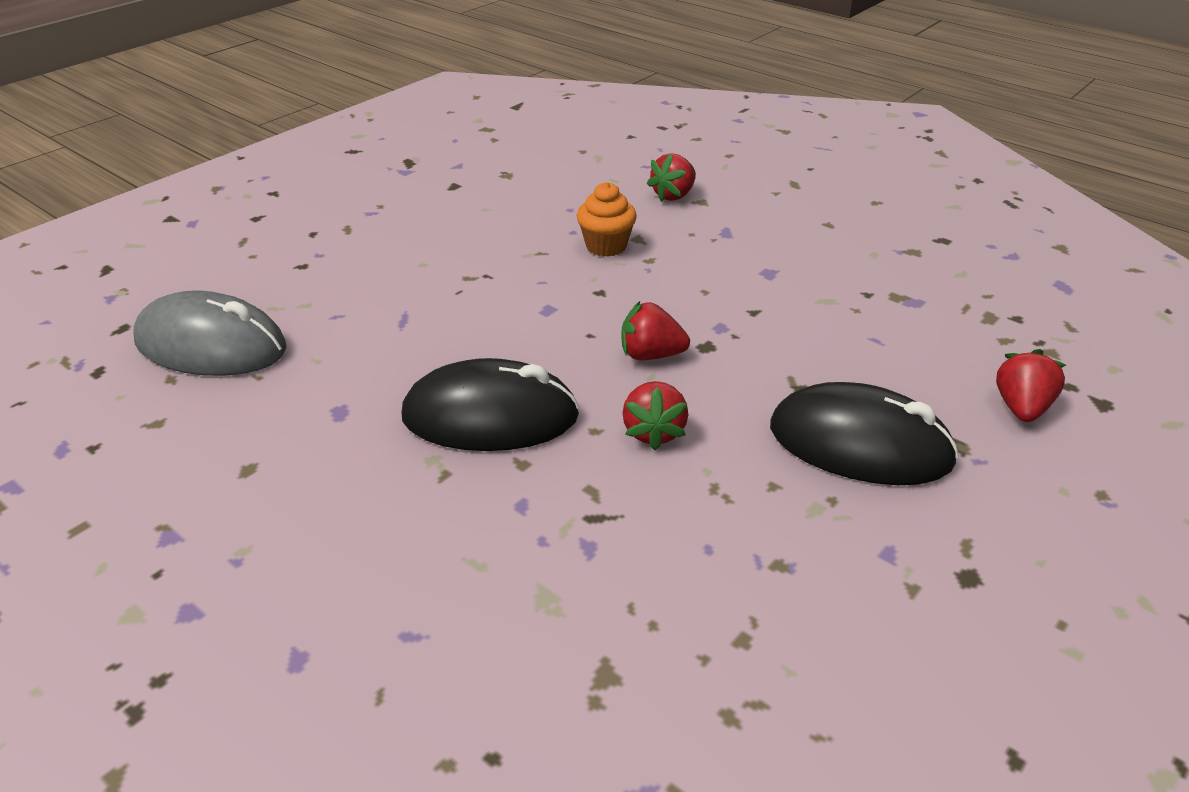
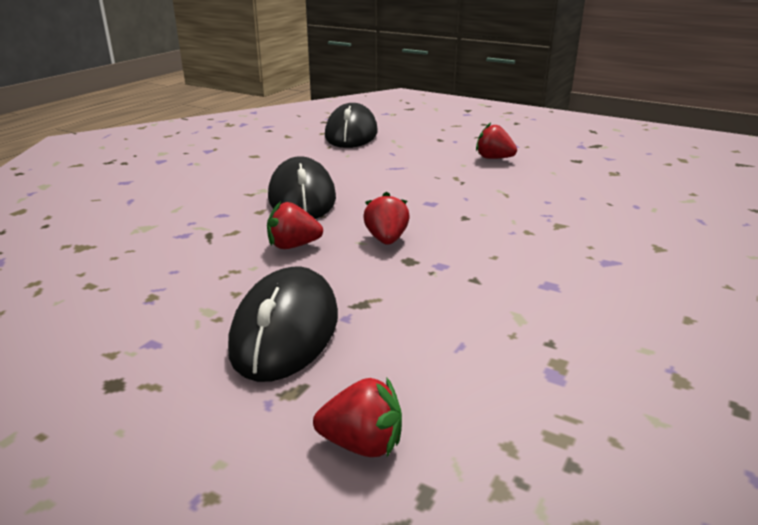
camera: 80 degrees right, 10 degrees down
grey mouse [133,290,287,376] -> black mouse [325,103,378,148]
orange cupcake [577,182,637,257] -> none
red strawberry [647,153,696,202] -> red strawberry moved to [476,123,517,159]

